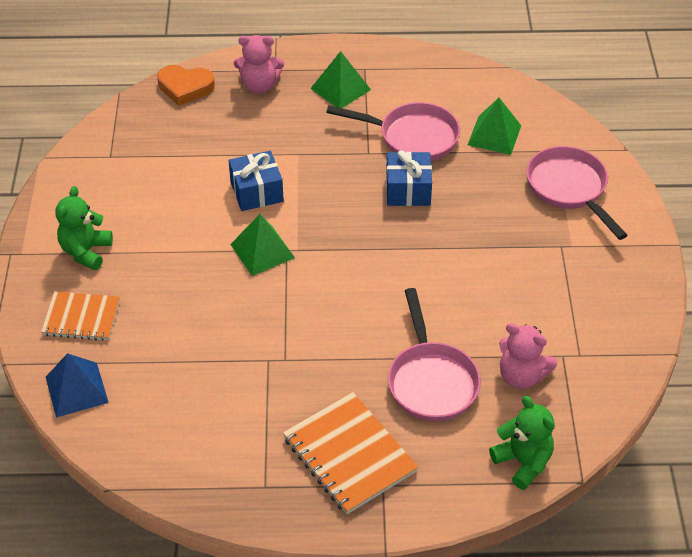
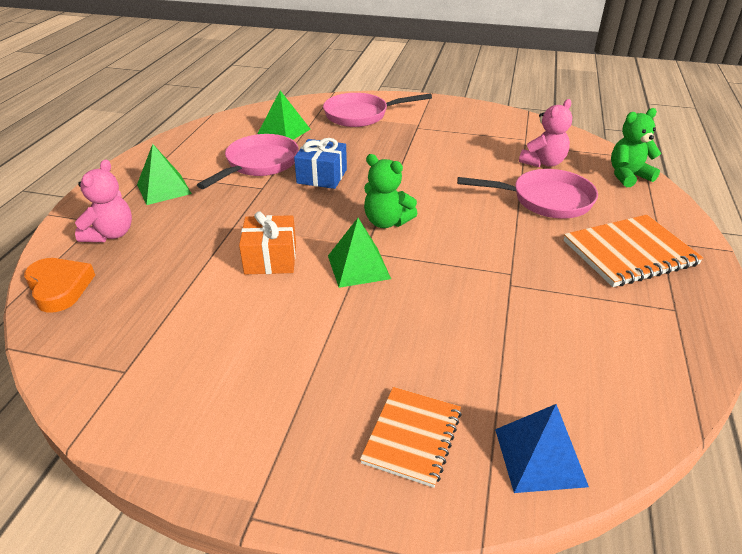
camera: 75 degrees left, 10 degrees down
green teddy bear [55,186,113,270] -> green teddy bear moved to [364,154,418,228]
orange heart [157,65,215,106] -> orange heart turned 60 degrees counterclockwise [24,258,95,313]
blue gift [229,151,284,211] -> orange gift [239,211,296,274]

